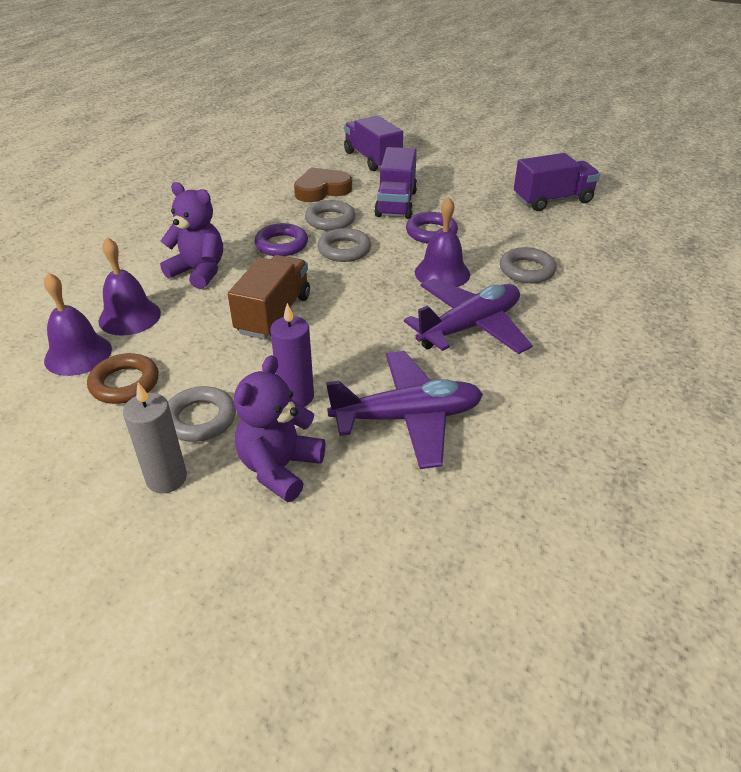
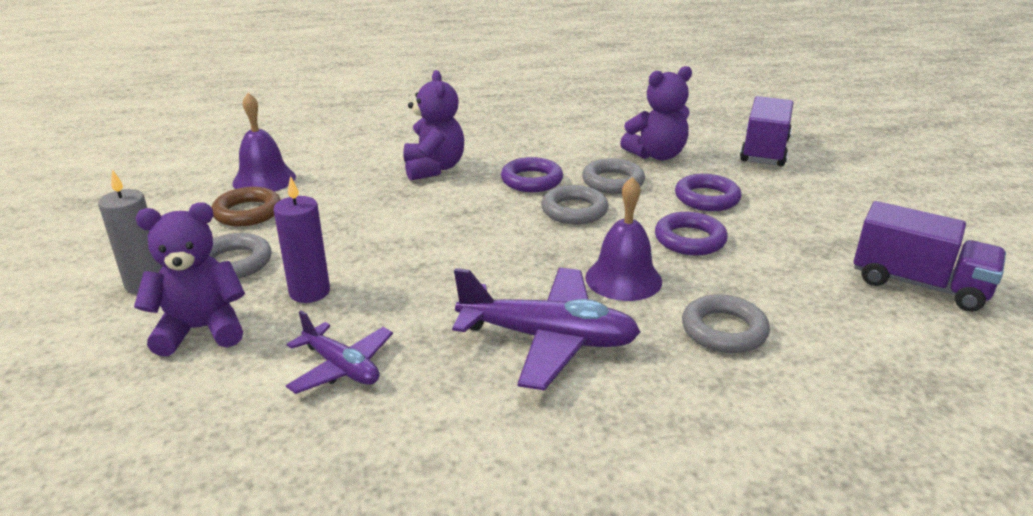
camera: 50 degrees right, 10 degrees down
purple bell [98,237,161,336] -> none
brown truck [228,255,310,339] -> none
brown heart [294,168,352,202] -> purple teddy bear [620,66,692,161]
purple plane [326,351,483,469] -> purple plane [286,311,393,394], size x0.59
purple truck [374,147,417,219] -> purple ring [675,174,742,211]

